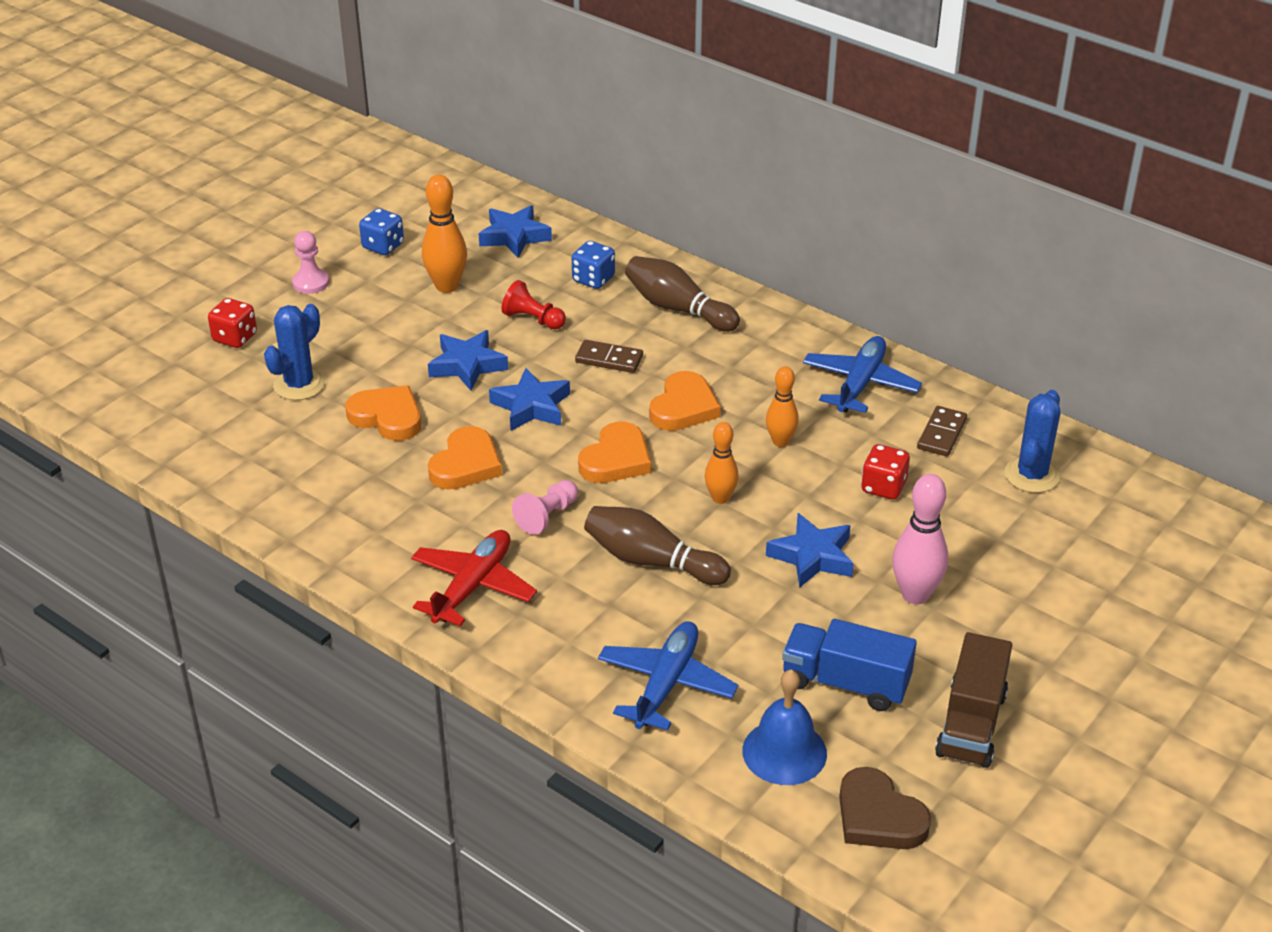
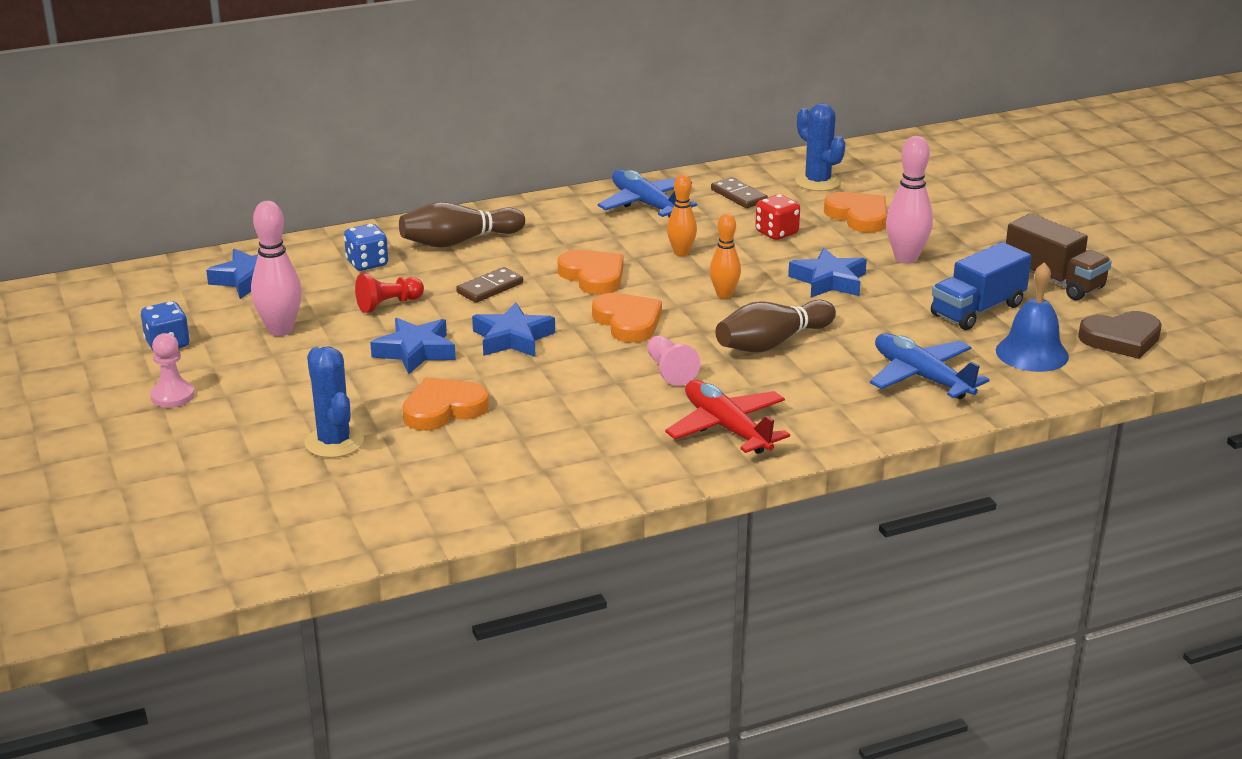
camera: 60 degrees left, 10 degrees down
red dice [208,298,257,348] -> none
orange bowling pin [422,174,467,293] -> pink bowling pin [251,201,302,336]
orange heart [428,426,502,490] -> orange heart moved to [824,192,887,233]

